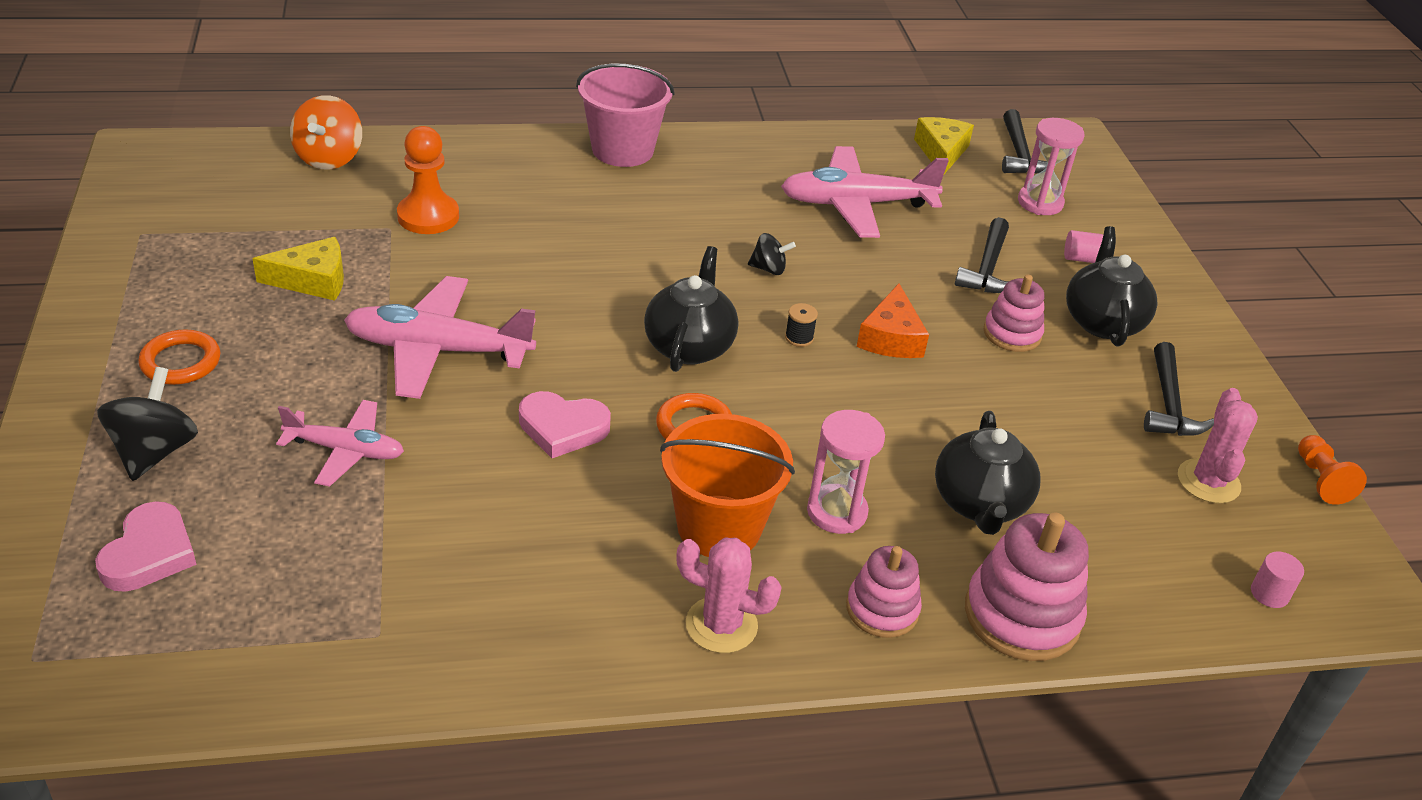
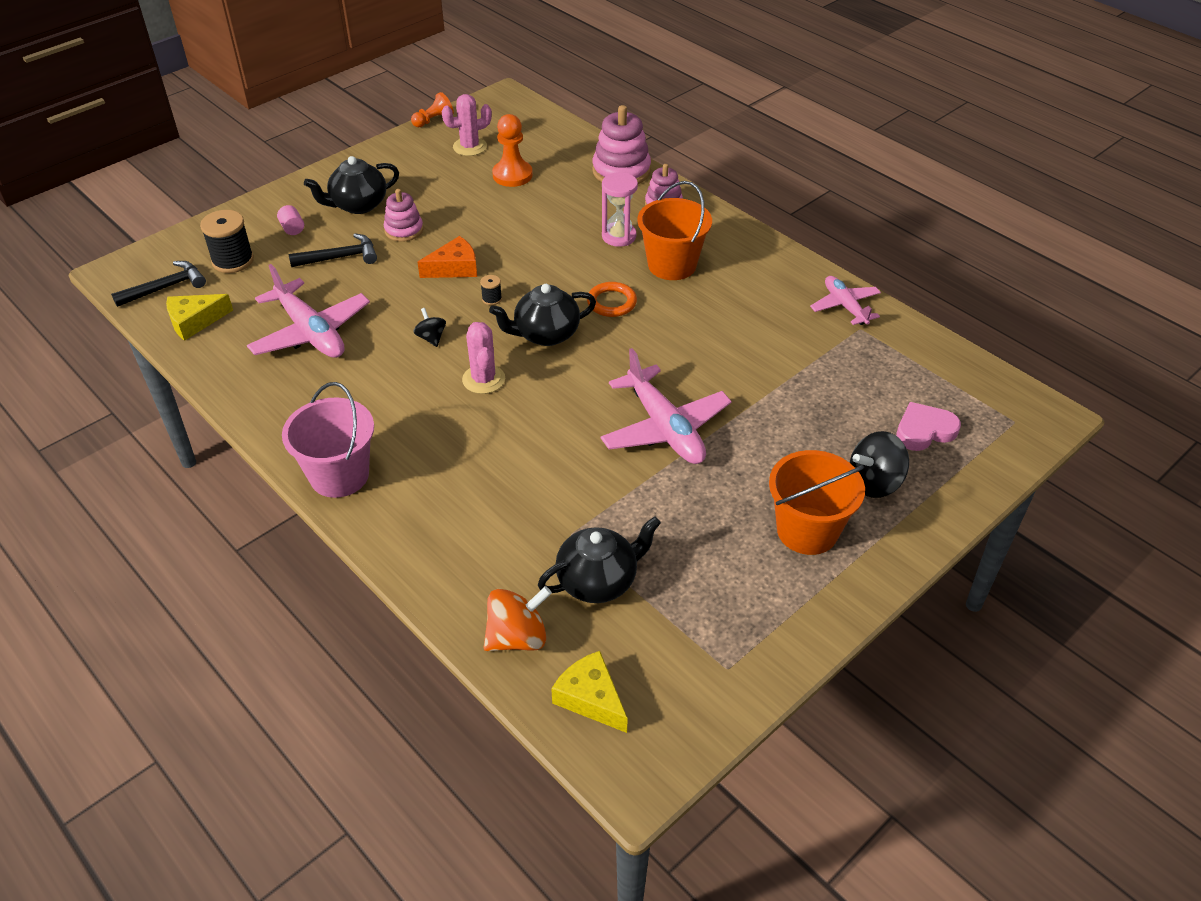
camera: 120 degrees left, 5 degrees up
orange ring [138,329,220,385] -> orange bucket [769,450,865,555]
yellow cheese [252,237,344,301] -> yellow cheese moved to [551,651,628,733]
pink plane [276,400,404,487] -> pink plane moved to [810,276,881,325]
orange pawn [397,126,459,234] -> orange pawn moved to [492,114,533,187]
pink heart [519,391,611,458] -> none
pink cactus [676,538,782,653] -> pink cactus moved to [462,322,505,394]
black teapot [935,411,1041,535] -> black teapot moved to [538,516,661,603]
pink hourglass [1018,118,1084,215] -> black spool [200,210,254,273]
black hammer [1144,342,1214,436] -> none
pink cylinder [1251,552,1304,608] -> none

